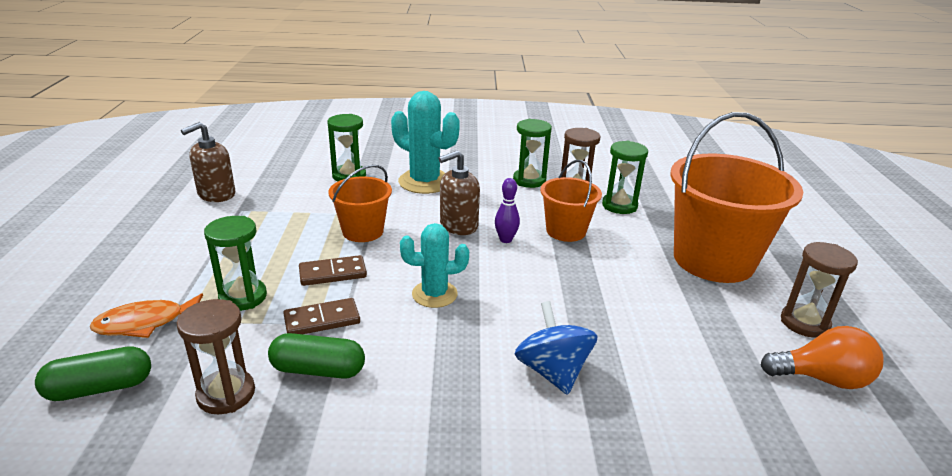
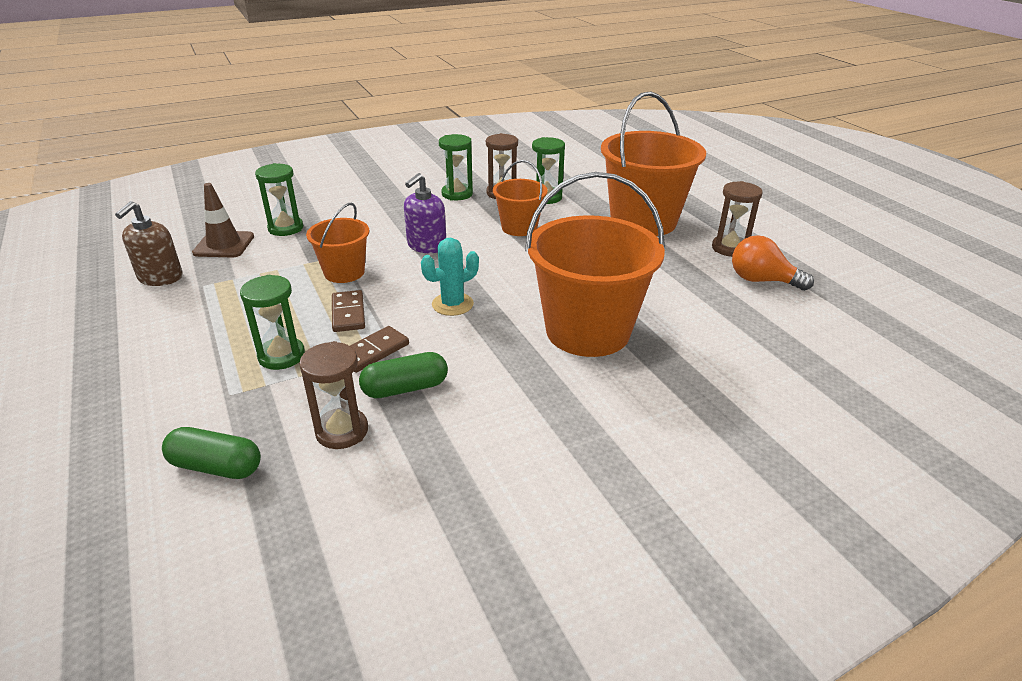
camera: 25 degrees left, 5 degrees up
green capsule [35,346,151,401] -> green capsule turned 60 degrees clockwise [162,427,261,479]
orange fish [90,293,203,338] -> none
brown domino [299,255,367,286] -> brown domino turned 60 degrees counterclockwise [332,290,365,332]
turquoise cactus [391,91,460,194] -> none
brown soap dispenser [438,150,480,235] -> purple soap dispenser [404,173,446,253]
purple bowling pin [495,178,520,243] -> none
blue spinning top [515,301,598,395] -> orange bucket [525,172,665,357]
orange light bulb [760,326,884,389] -> orange light bulb turned 135 degrees counterclockwise [732,235,814,291]
none -> brown traffic cone [192,183,254,258]

